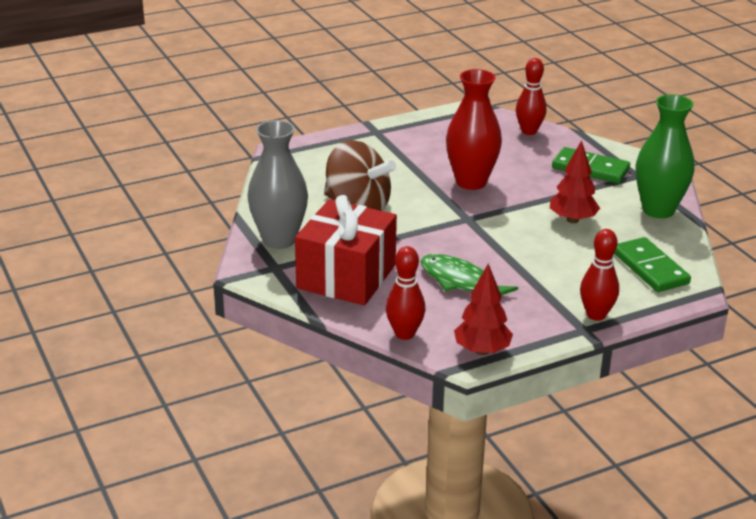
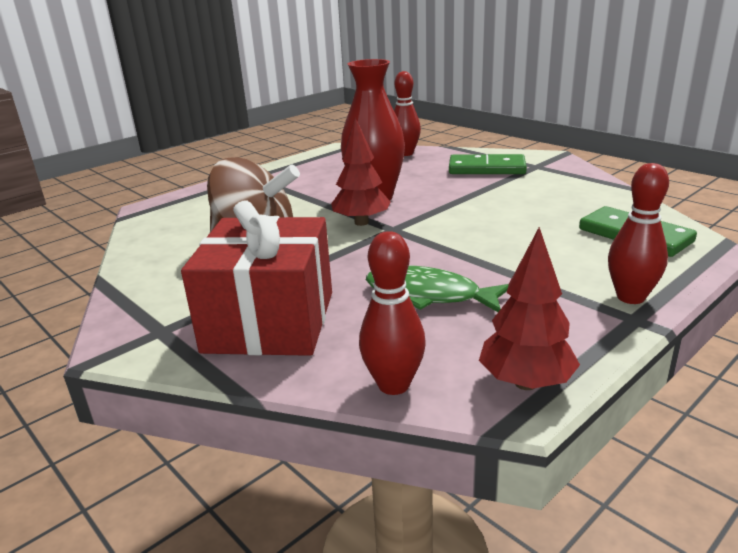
camera: 15 degrees left, 5 degrees down
grey vase [247,120,308,249] -> none
red tree [550,140,600,223] -> red tree moved to [331,117,391,226]
green vase [636,94,695,218] -> none

